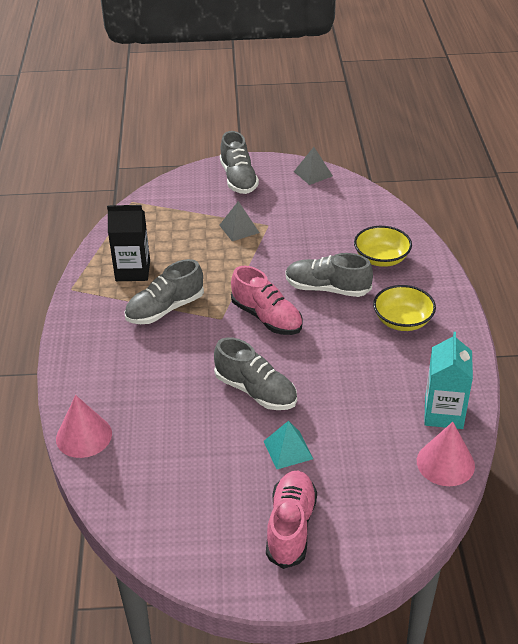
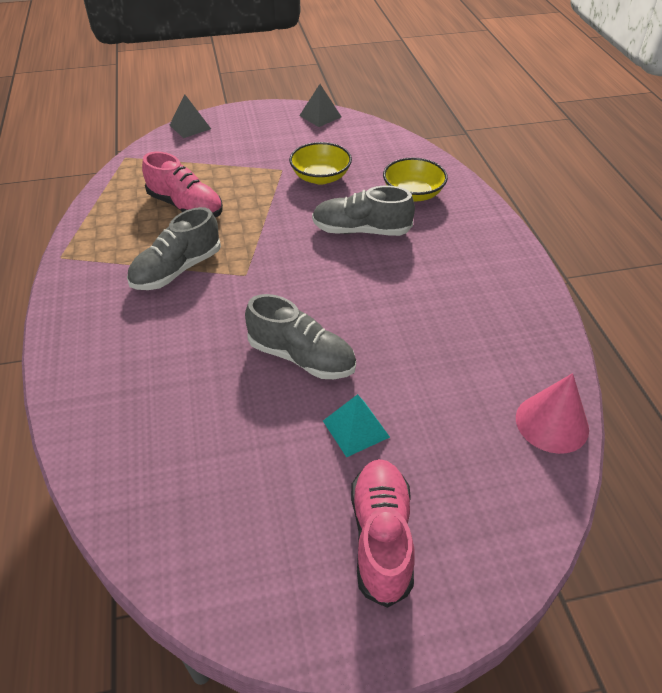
camera: 10 degrees left, 5 degrees up
pink cone [56,395,112,458] -> none
black carton [107,205,150,281] -> none
grey pyramid [219,201,260,241] -> grey pyramid moved to [170,94,211,138]
grey shoe [220,131,259,194] -> none
pink shoe [231,266,303,335] -> pink shoe moved to [142,152,223,217]
yellow bowl [373,285,436,331] -> yellow bowl moved to [289,142,352,185]
turquoise carton [424,332,473,429] -> none

